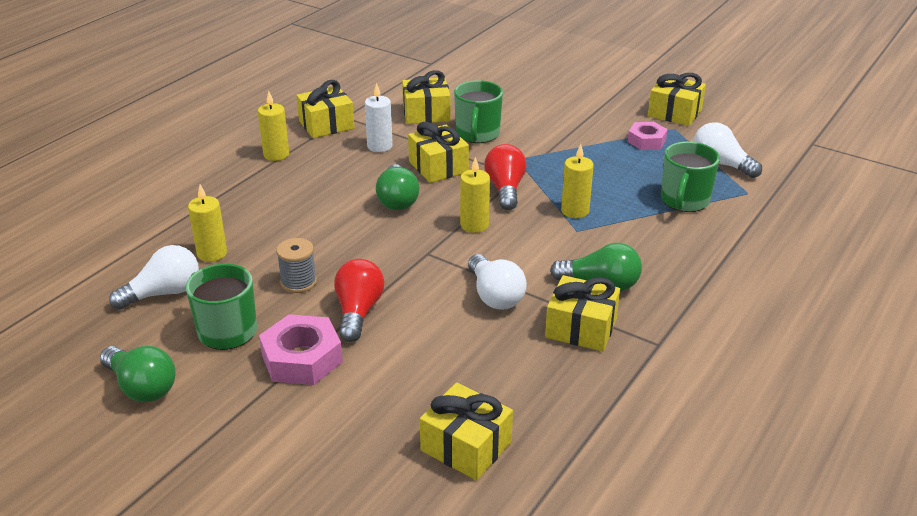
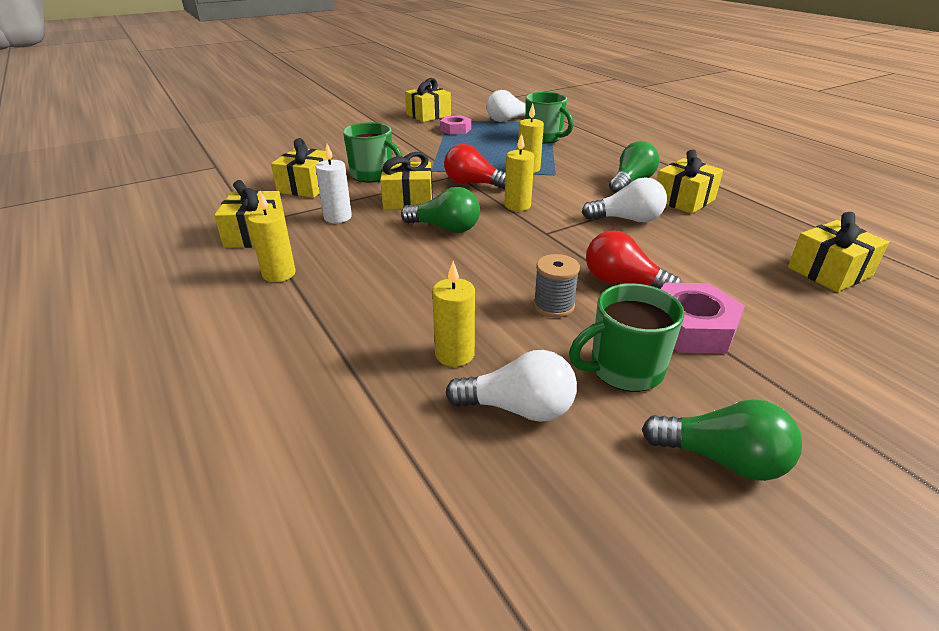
camera: 65 degrees left, 0 degrees up
green light bulb [100,346,175,402] -> green light bulb turned 45 degrees clockwise [642,399,802,481]
white light bulb [109,245,199,309] -> white light bulb turned 105 degrees clockwise [446,350,577,422]

